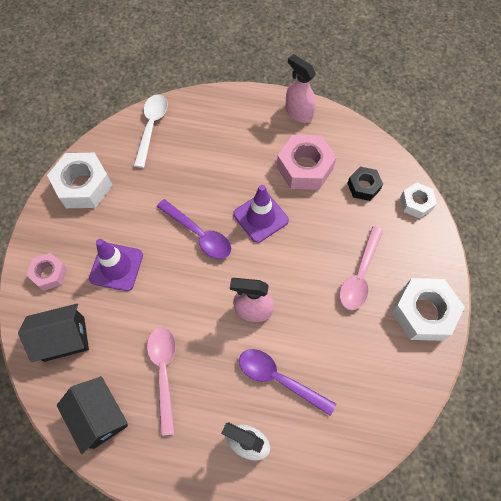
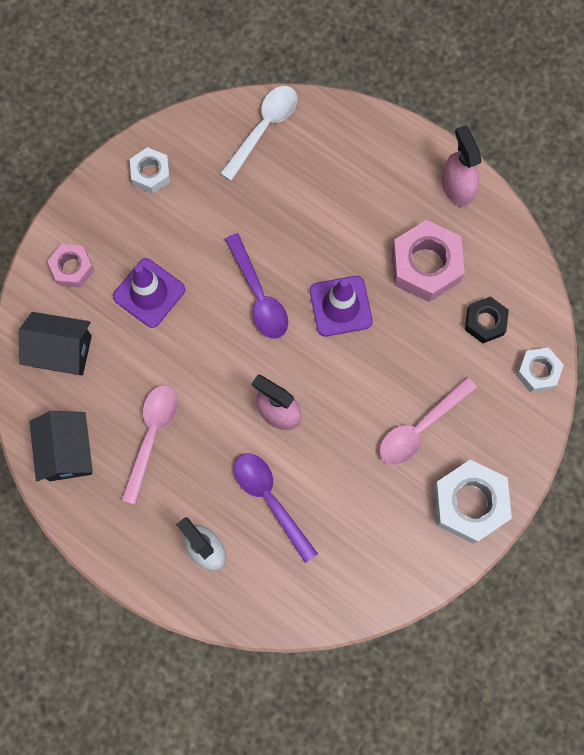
camera: 25 degrees right, 10 degrees up
white nut [47,153,113,208] -> white nut [130,147,171,194], size x0.58

